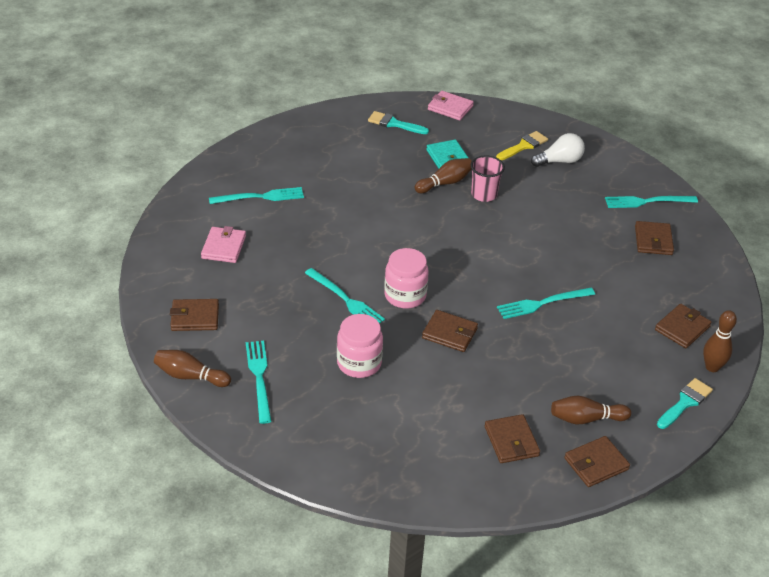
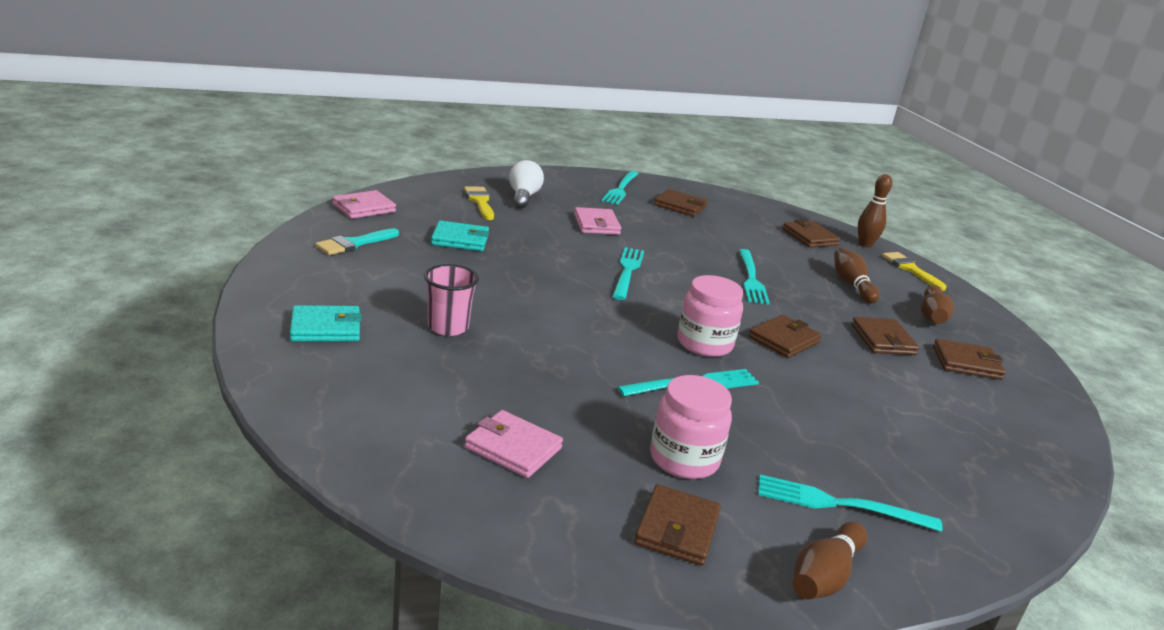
camera: 70 degrees left, 15 degrees down
turquoise fork [209,187,304,204] -> turquoise fork moved to [612,247,644,300]
pink jar [337,314,383,378] -> pink jar moved to [650,375,732,479]
brown bowling pin [415,158,472,193] -> brown bowling pin moved to [834,247,880,303]
pink cup [471,156,505,202] -> pink cup moved to [424,264,479,336]
brown wallet [564,436,630,487] -> brown wallet moved to [852,317,919,355]
turquoise brush [657,378,713,429] -> yellow brush [882,252,947,291]
none -> turquoise wallet [290,305,362,341]
none -> pink wallet [574,207,621,235]

